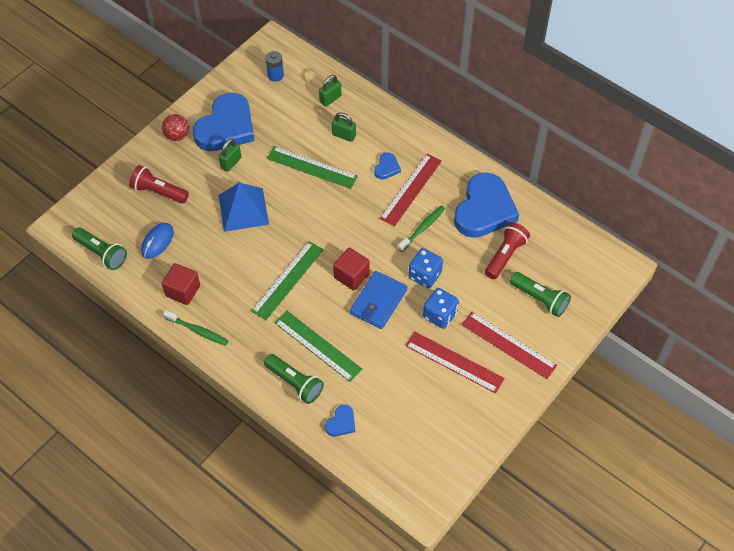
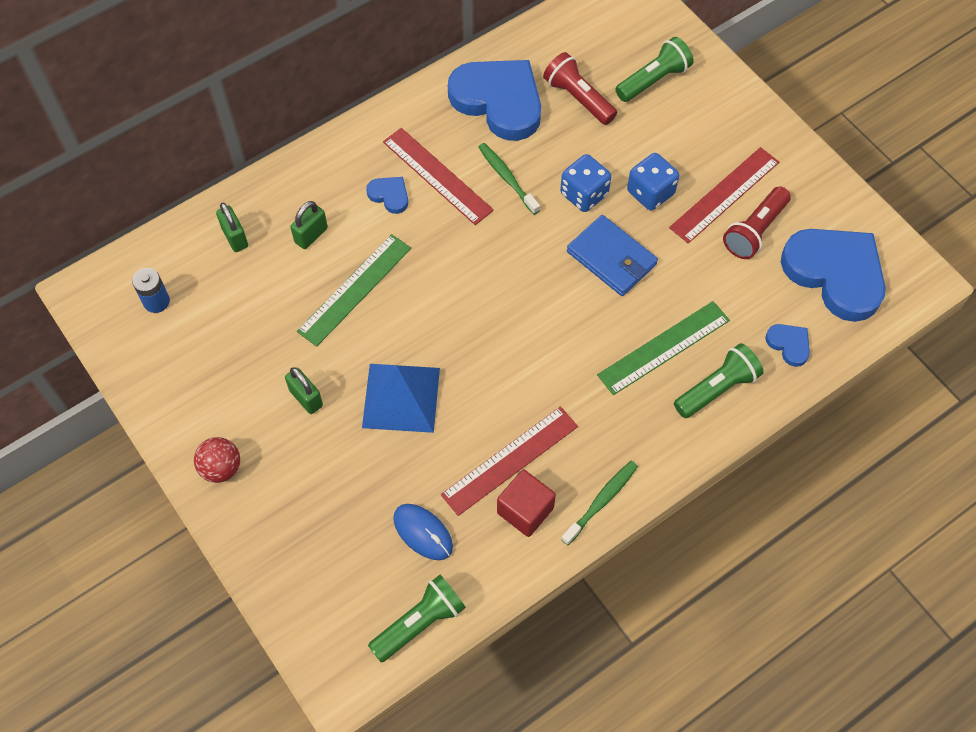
camera: 75 degrees left, 5 degrees up
red flashlight [129,165,189,203] -> red flashlight moved to [723,186,791,259]
blue heart [193,93,254,151] -> blue heart moved to [781,229,886,322]
green ruler [251,241,324,320] -> none
red cube [333,247,370,291] -> none
red ruler [462,312,557,379] -> red ruler moved to [441,407,578,516]

